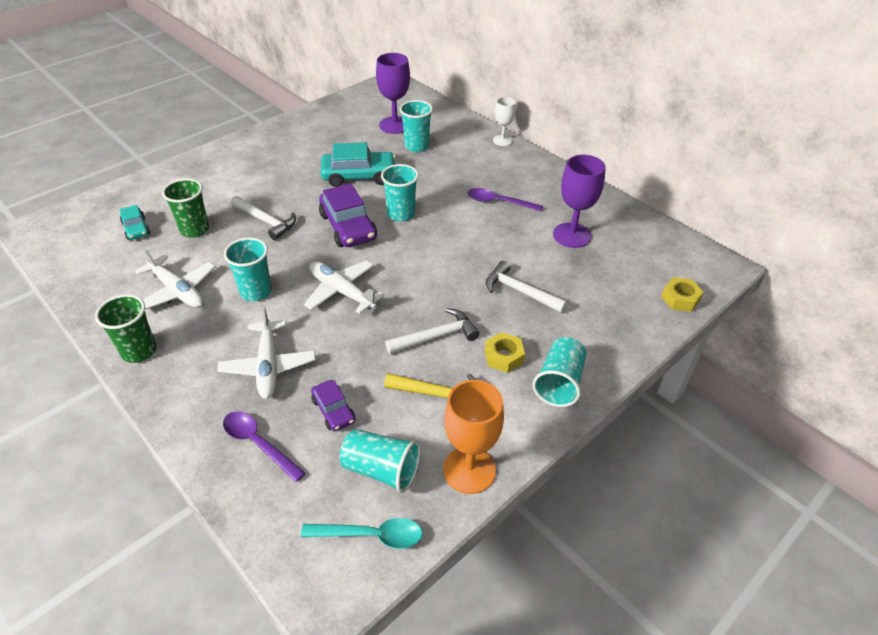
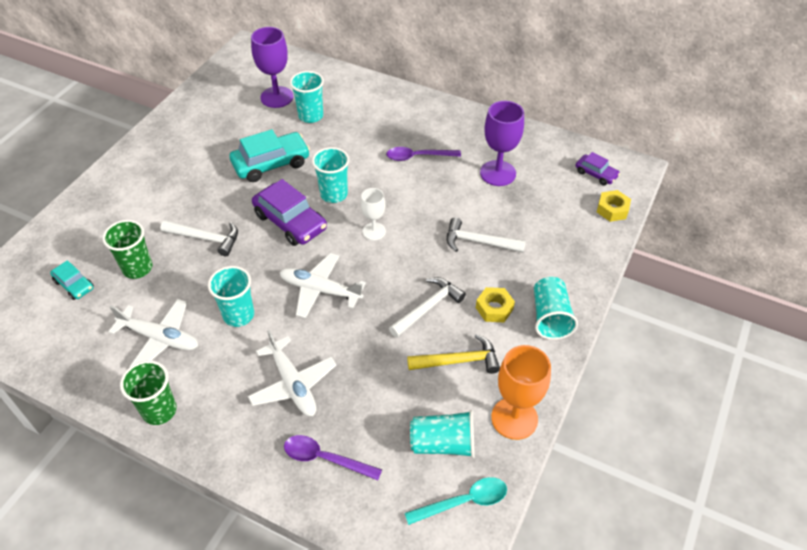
camera: 20 degrees left, 5 degrees up
purple car [311,380,355,431] -> purple car moved to [576,152,620,185]
white goblet [493,97,516,146] -> white goblet moved to [361,188,386,240]

